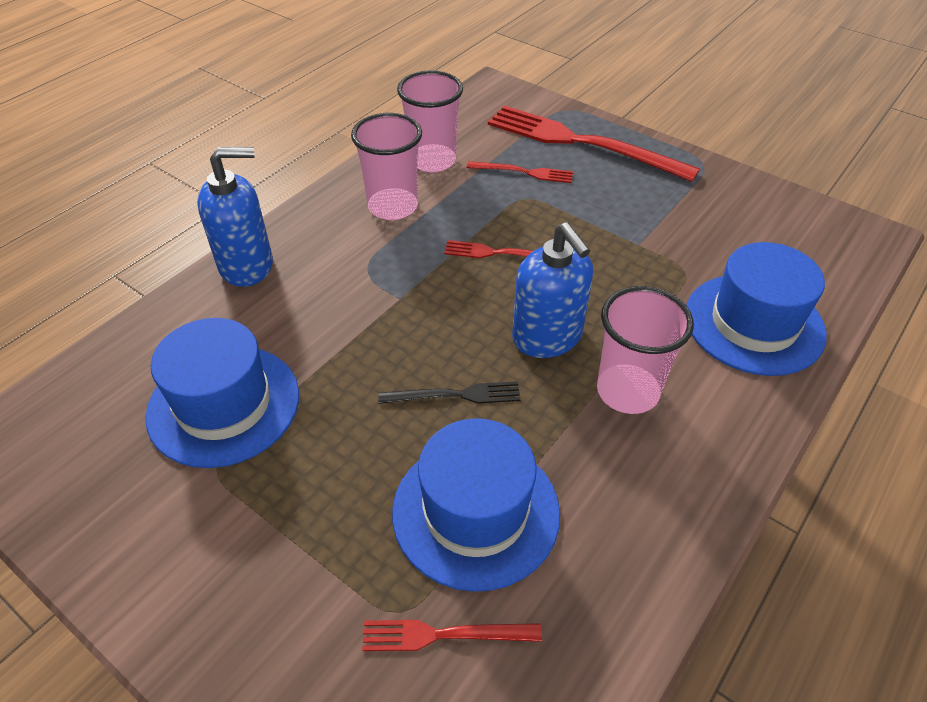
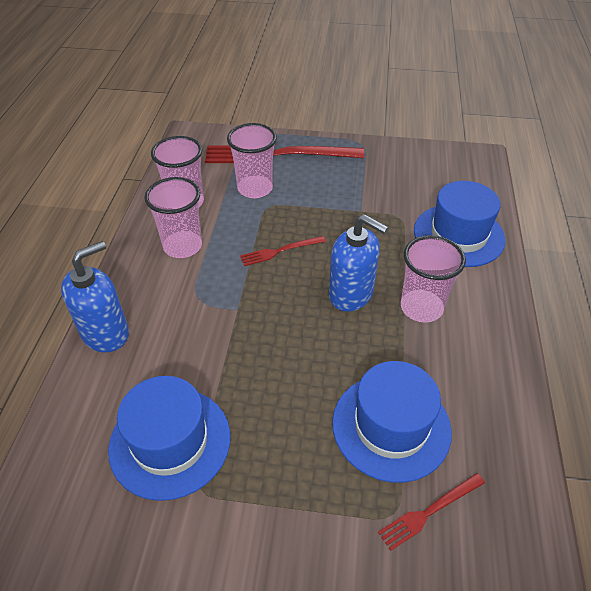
camera: 30 degrees left, 0 degrees up
black fork [378,381,521,404] -> none
red fork [467,161,573,183] -> pink cup [227,123,277,198]

